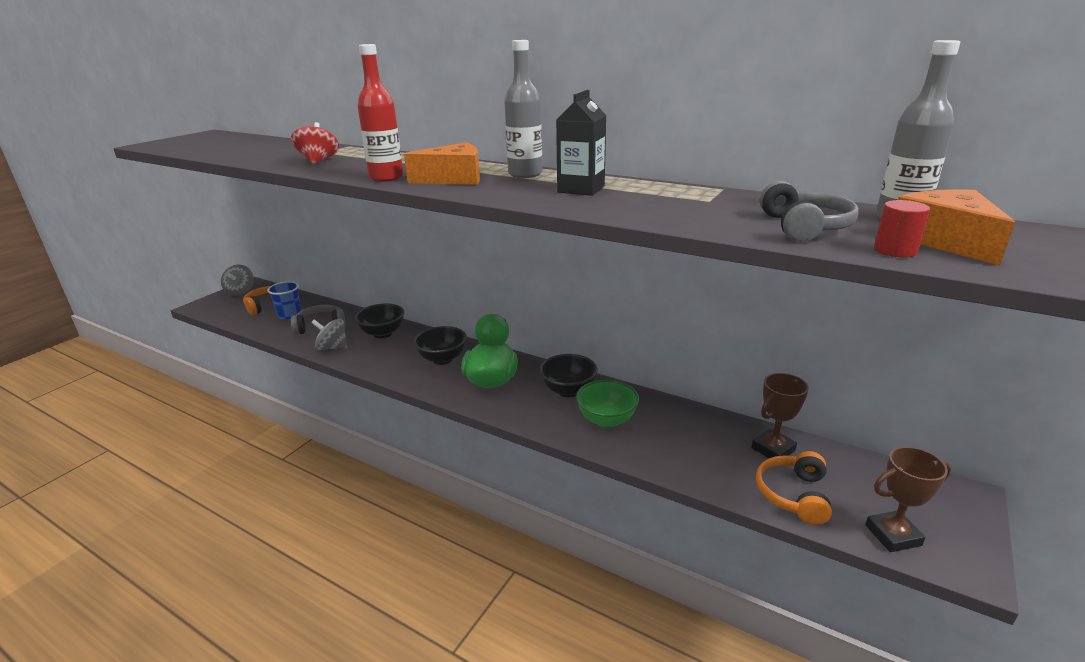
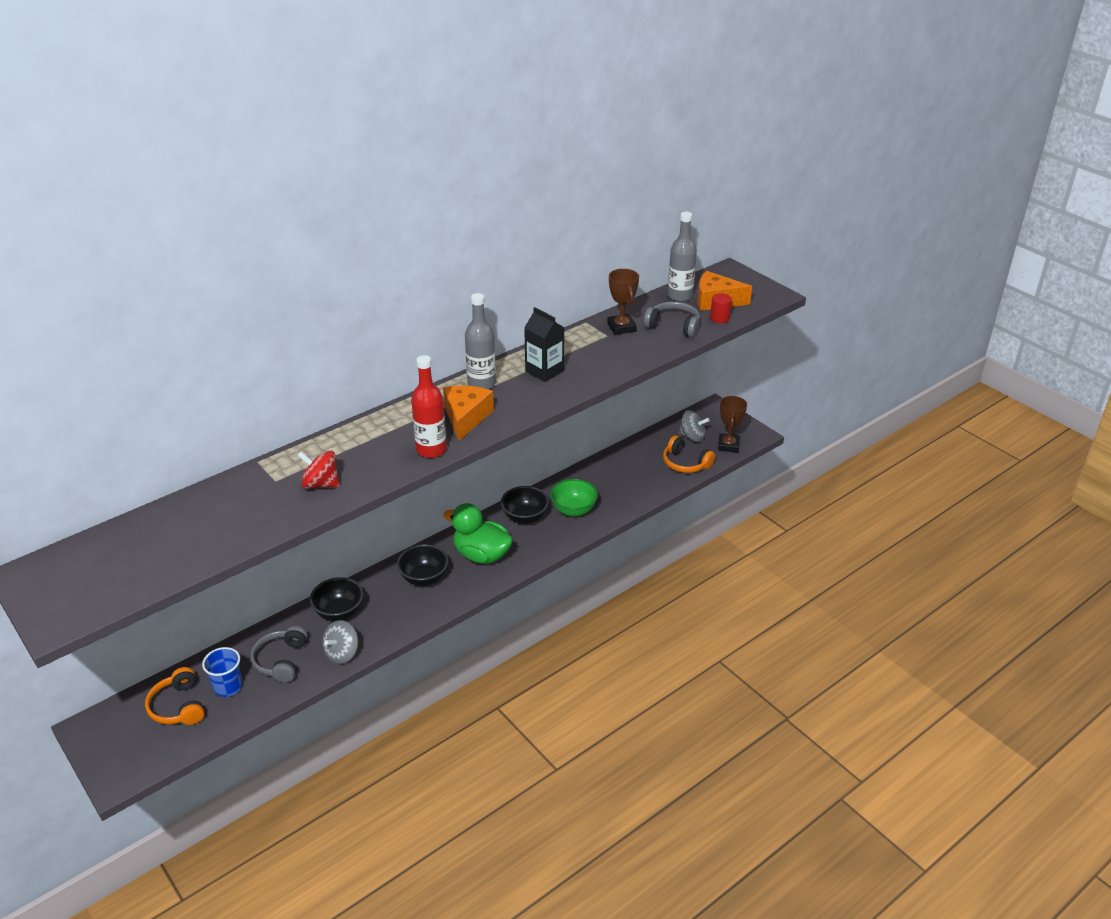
camera: 70 degrees left, 10 degrees up
grey spinning top [221,265,254,296] -> grey spinning top moved to [678,410,710,442]
brown trophy [751,373,809,458] -> brown trophy moved to [607,269,639,335]

